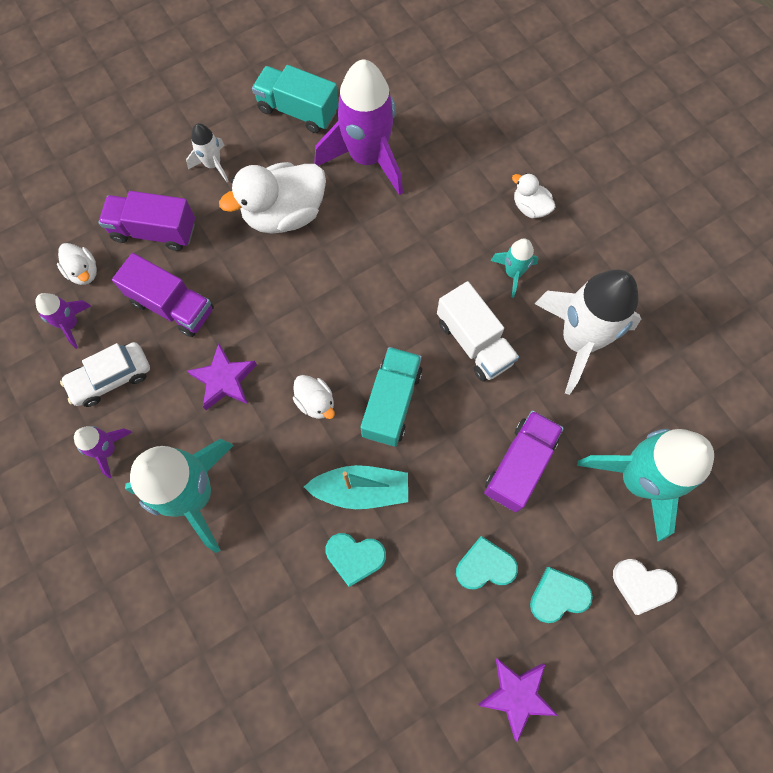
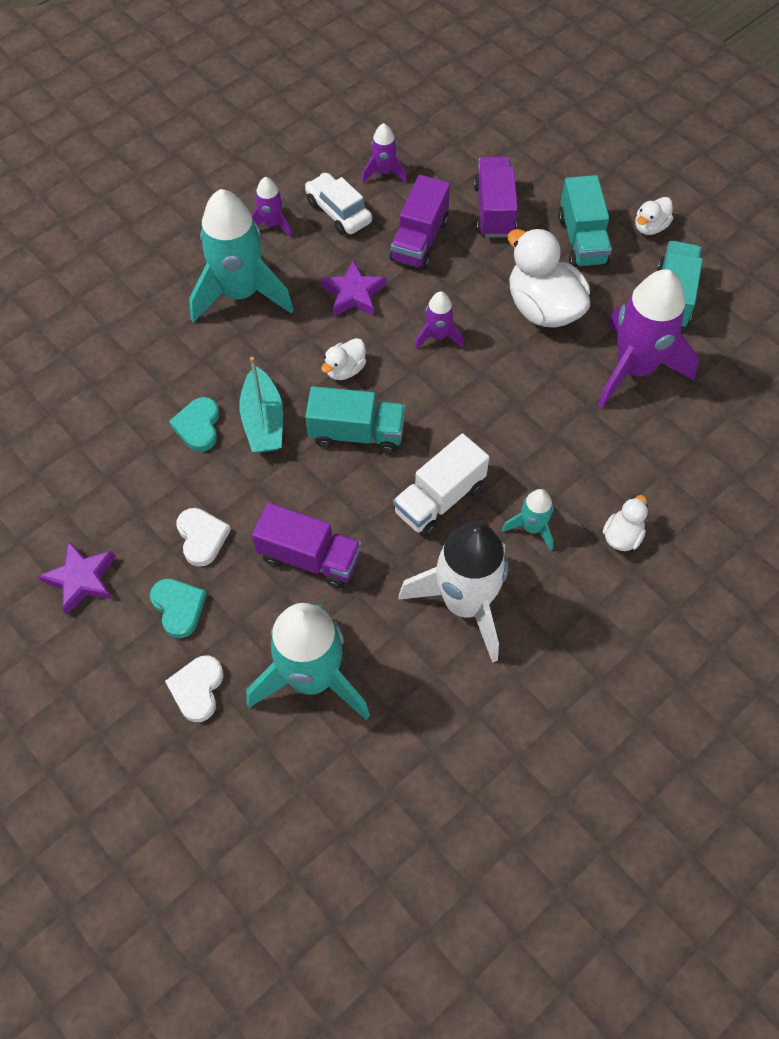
camera: 80 degrees right, 10 degrees down
white duck [57,243,97,285] -> white duck moved to [635,197,673,235]
white rocket [186,123,229,182] -> turquoise truck [558,175,612,267]
turquoise heart [456,536,518,590] -> white heart [177,508,231,567]
none -> purple rocket [415,292,464,349]

